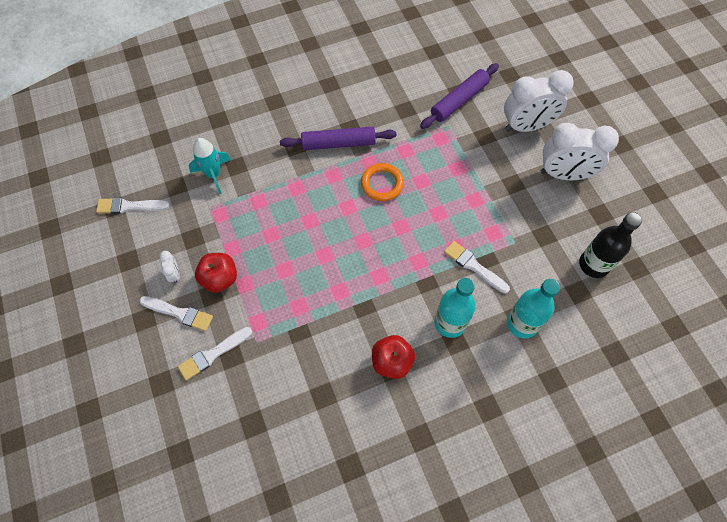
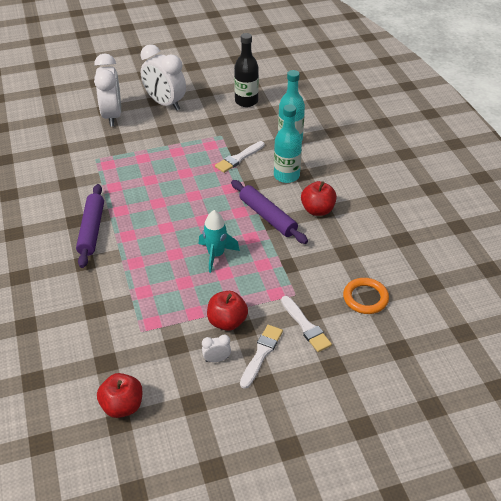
camera: 85 degrees left, 20 degrees down
white brush [96,197,170,214] -> red apple [97,373,142,418]
turquoise rocket [189,138,231,194] -> turquoise rocket moved to [199,210,240,273]
orange ring [361,163,404,201] -> orange ring moved to [343,278,389,314]
purple rolling pin [420,63,499,129] -> purple rolling pin moved to [231,180,308,244]
white clock [541,123,619,180] -> white clock turned 120 degrees clockwise [140,44,186,111]

